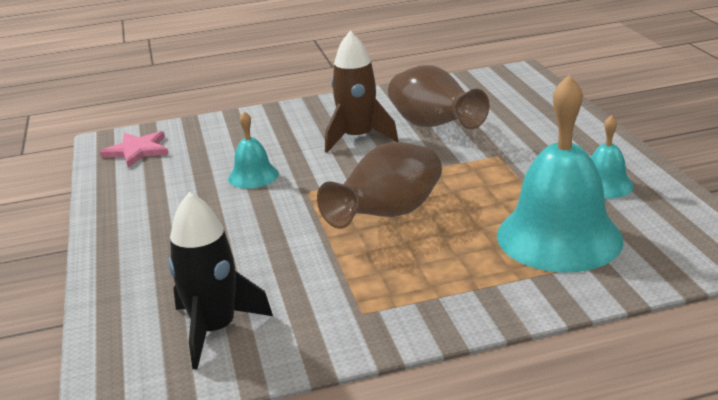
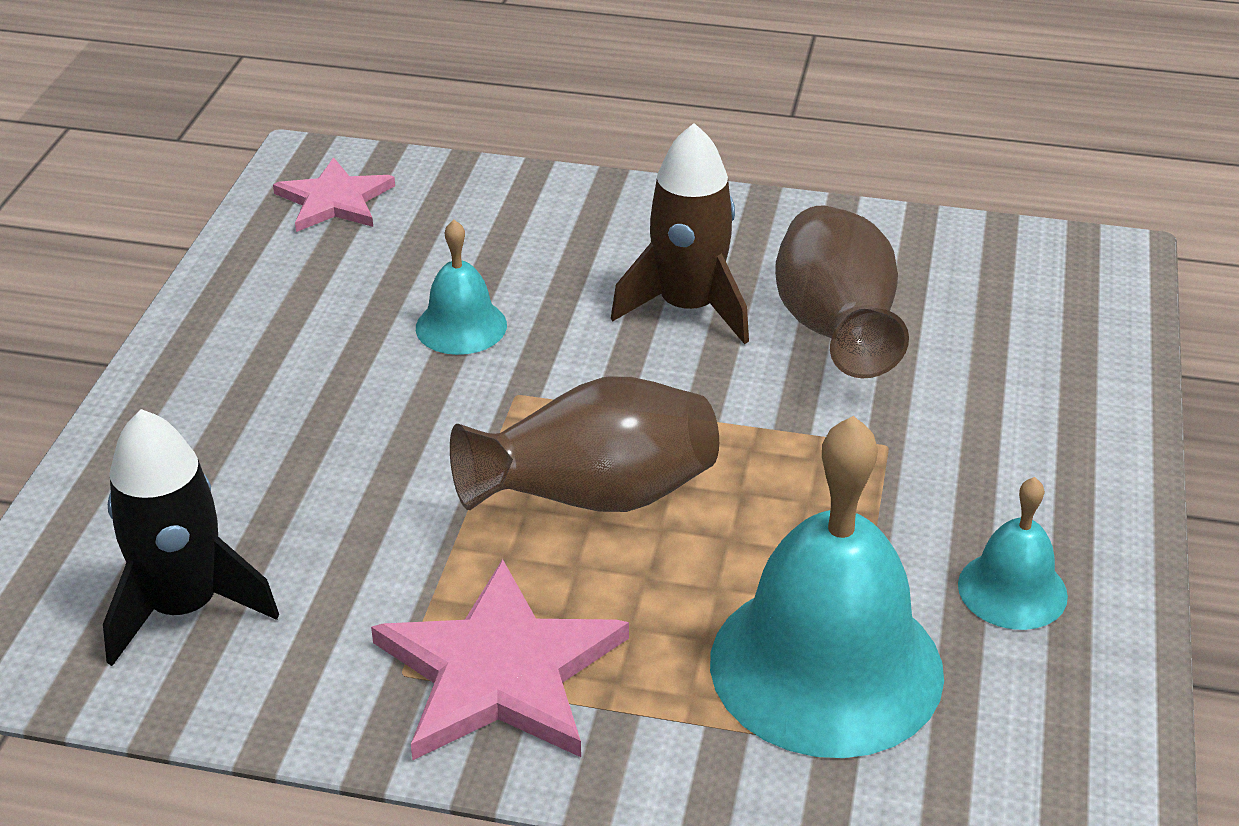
camera: 25 degrees right, 10 degrees up
none -> pink star [371,559,629,761]

